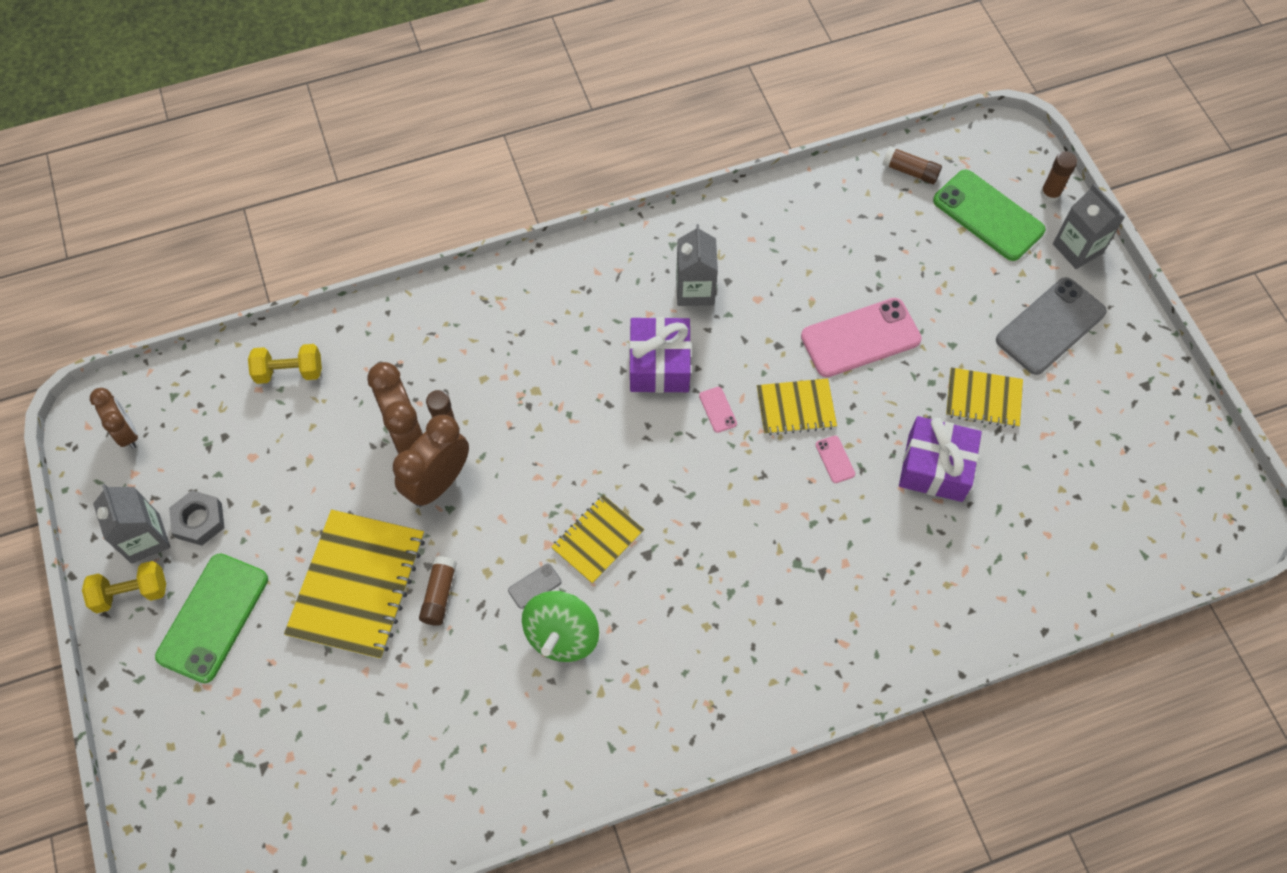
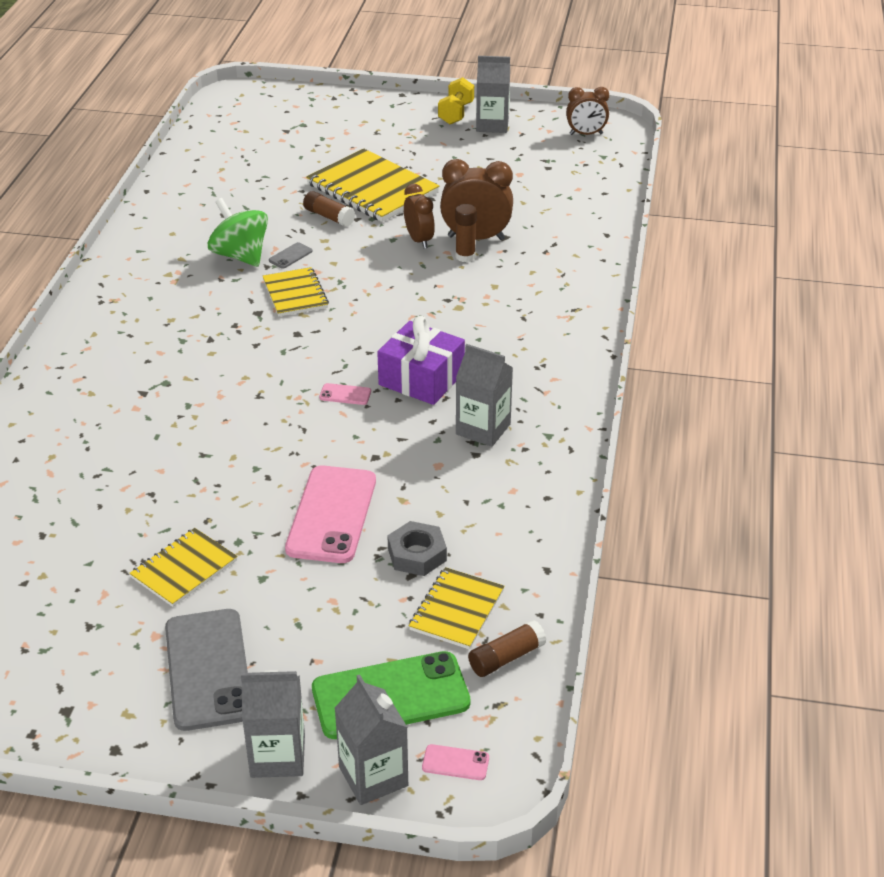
camera: 120 degrees right, 25 degrees down
green phone [155,553,268,683] -> none
grey nut [169,490,224,546] -> grey nut moved to [387,521,447,576]
yellow dumbbell [248,344,322,384] -> none
brown clock [393,415,469,507] -> brown clock [404,184,435,249], size x0.66
grey phone [508,564,562,609] -> grey phone turned 45 degrees clockwise [269,242,313,268]
yellow notebook [757,378,837,435] -> yellow notebook moved to [409,567,504,649]
pink phone [816,436,855,483] -> pink phone moved to [422,744,489,780]
purple gift [899,416,982,502] -> none
brown glue stick [1040,151,1077,202] -> grey carton [335,674,408,805]

